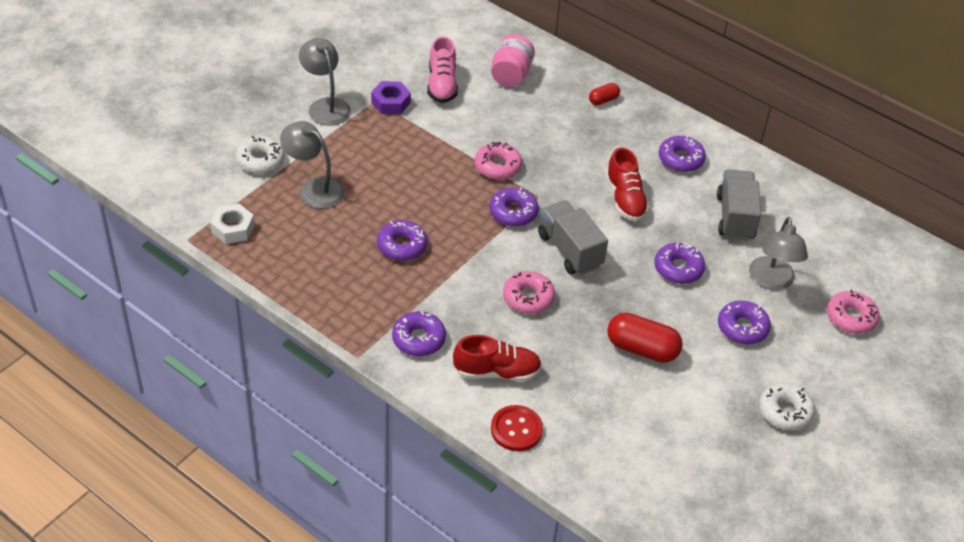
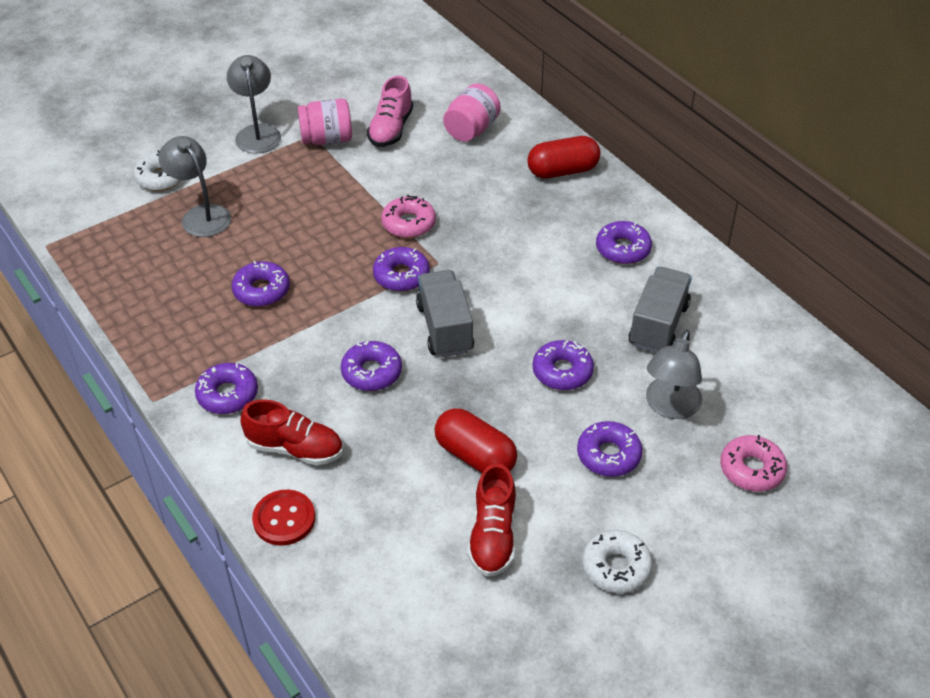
camera: 20 degrees right, 0 degrees up
white nut [210,204,255,244] -> none
purple nut [371,81,411,114] -> pink jar [298,99,352,145]
pink donut [503,271,555,314] -> purple donut [341,341,402,391]
red capsule [589,83,620,105] -> red capsule [527,136,601,179], size x1.87
red shoe [606,147,649,221] -> red shoe moved to [468,463,516,577]

